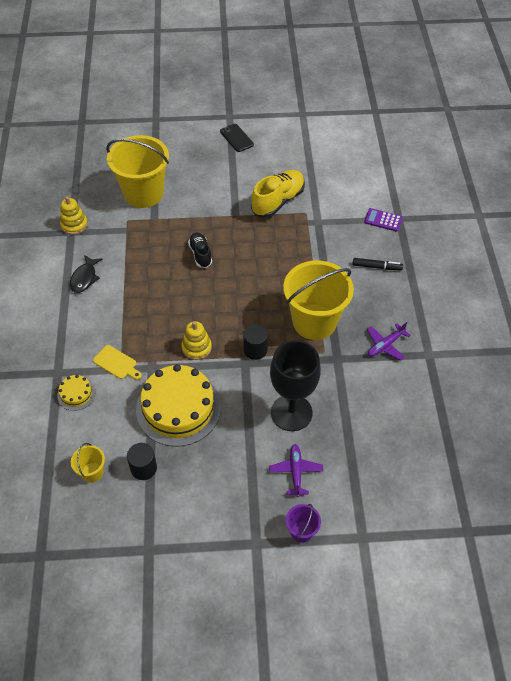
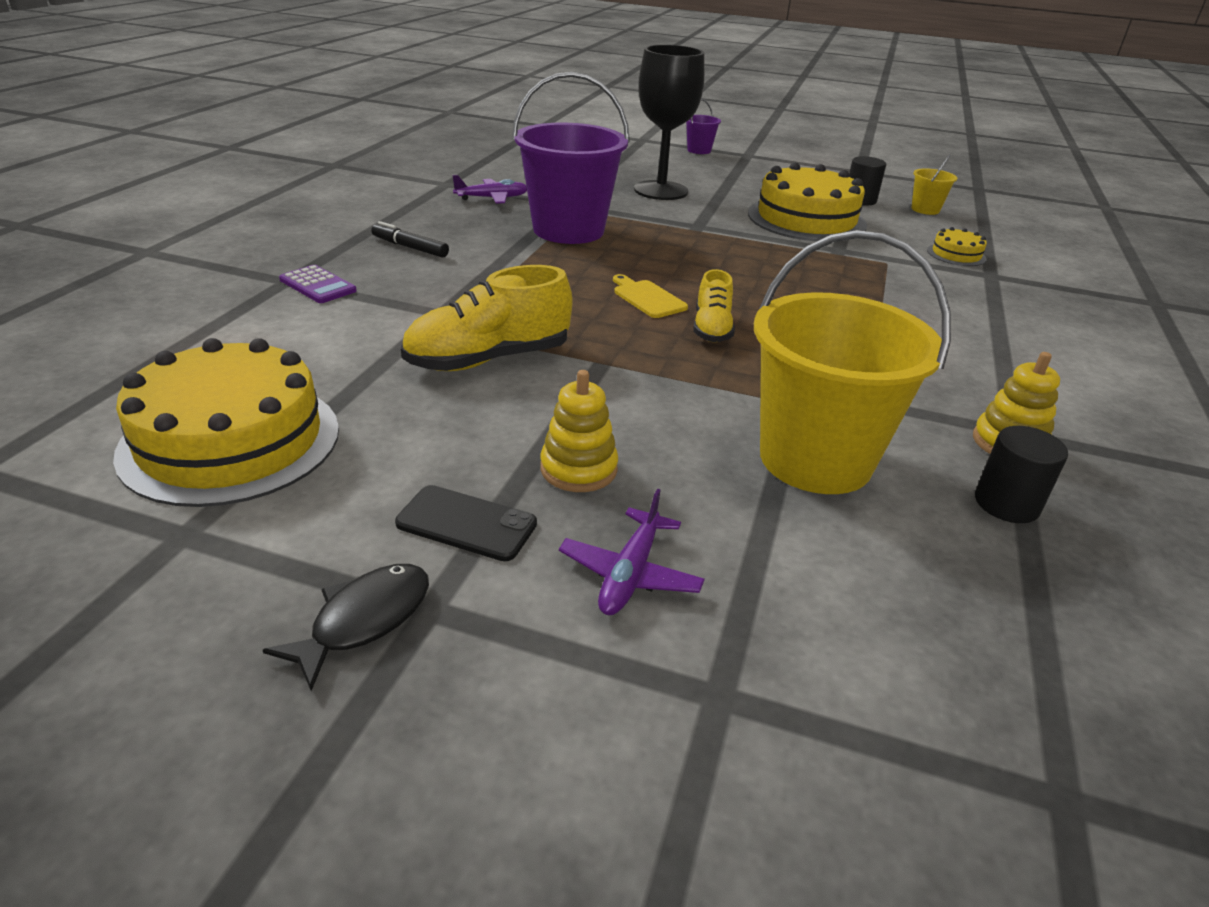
camera: 160 degrees left, 20 degrees down
black fish [70,255,102,293] -> black fish moved to [263,564,429,691]
yellow cutting board [93,345,142,380] -> yellow cutting board moved to [613,274,688,318]
yellow stacking toy [182,321,212,360] -> yellow stacking toy moved to [540,370,618,492]
black shoe [188,233,212,268] -> yellow shoe [693,269,735,342]
black phone [220,124,254,152] -> black phone turned 60 degrees counterclockwise [395,485,537,561]
black cylinder [243,324,268,360] -> black cylinder moved to [975,426,1068,523]
purple plane [269,444,323,497] -> purple plane moved to [559,489,705,615]
yellow bucket [283,261,354,340] -> purple bucket [512,72,630,244]
none -> yellow cake [113,338,339,507]

